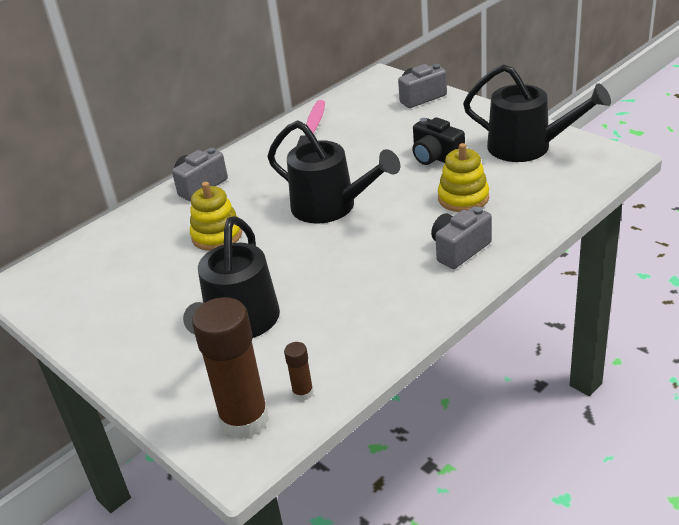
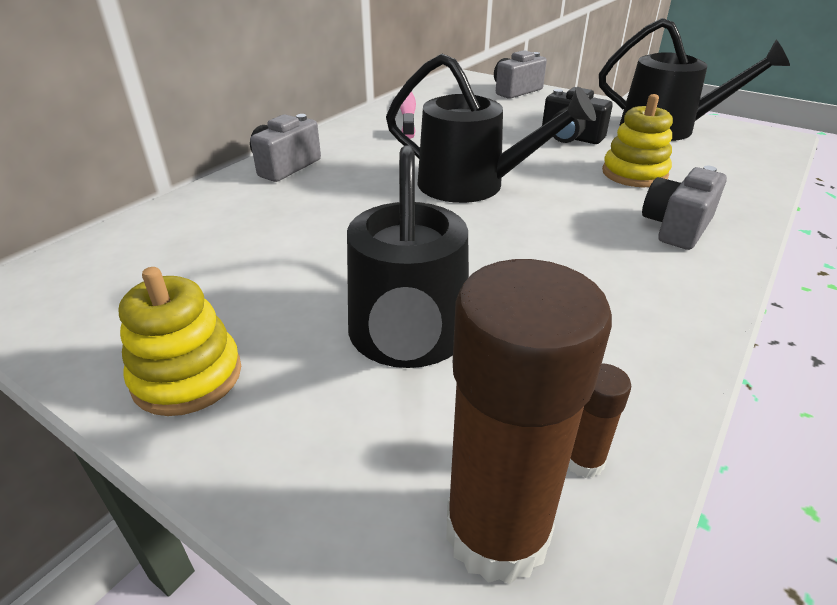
camera: 15 degrees left, 0 degrees up
yellow stacking toy [190,182,242,251] -> yellow stacking toy moved to [119,267,241,416]

